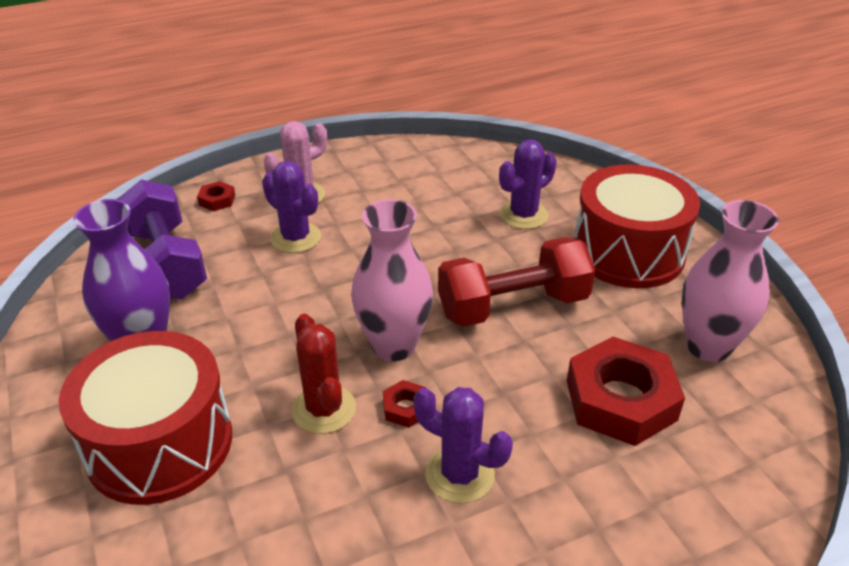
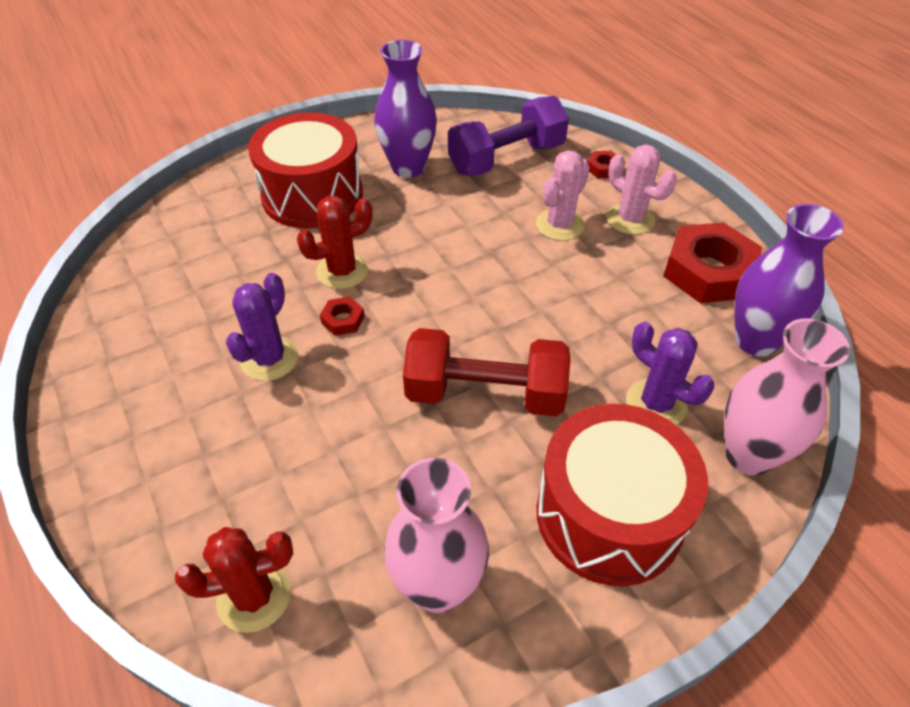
camera: 85 degrees right, 10 degrees up
purple cactus [262,161,321,253] -> pink cactus [536,150,590,241]
pink vase [351,199,433,361] -> pink vase moved to [724,318,850,475]
red dumbbell [438,237,595,327] -> red dumbbell turned 60 degrees counterclockwise [403,328,571,416]
red nut [567,337,685,446] -> red nut moved to [663,222,762,303]
none -> red cactus [175,527,294,633]
none -> purple vase [734,204,844,357]

